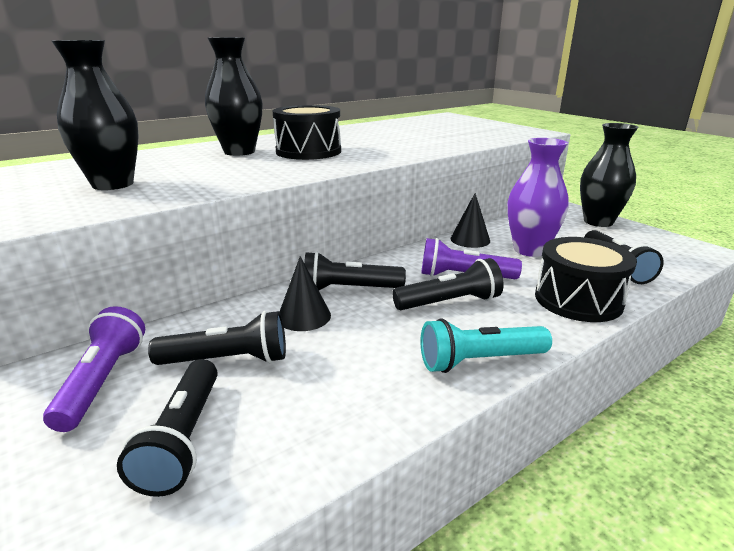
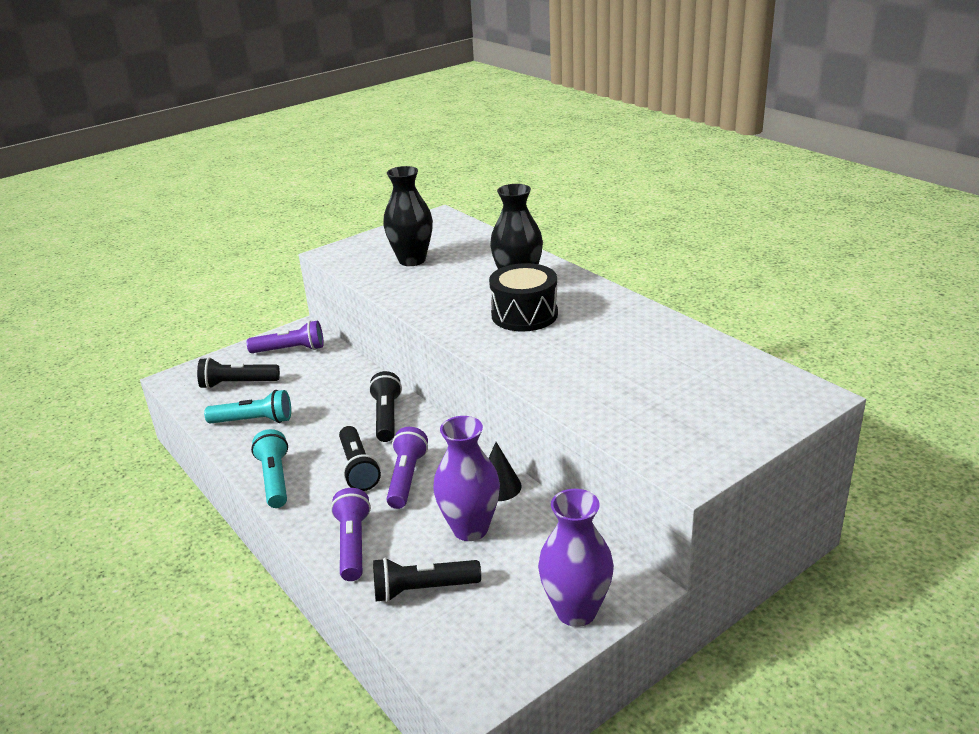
camera: 90 degrees right, 5 degrees up
black flashlight [148,311,286,365] -> none
black cone [279,256,331,331] -> none
black drum [535,237,637,322] -> purple flashlight [331,488,371,581]
black vase [580,123,638,227] -> purple vase [538,489,614,627]
none -> turquoise flashlight [204,390,291,424]

